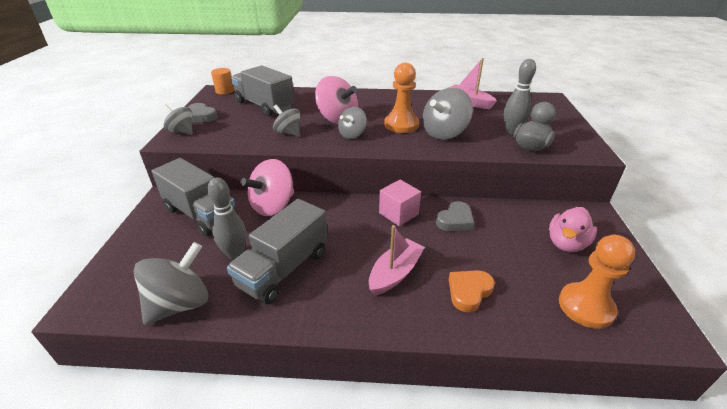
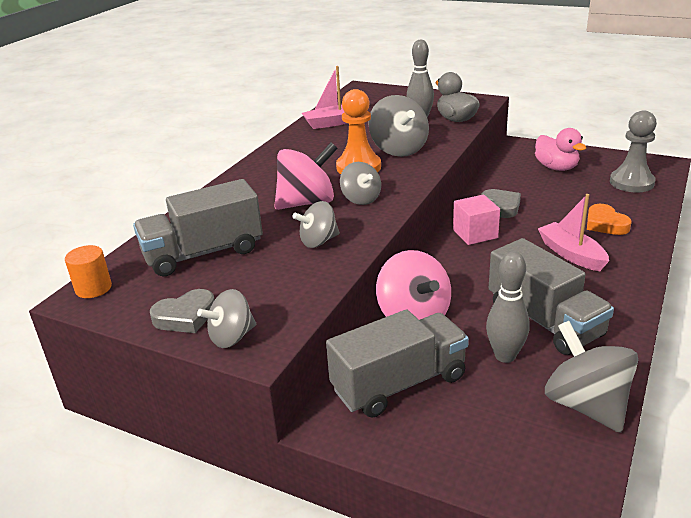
camera: 65 degrees left, 5 degrees down
orange pawn [559,235,635,329] -> grey pawn [610,111,657,193]

